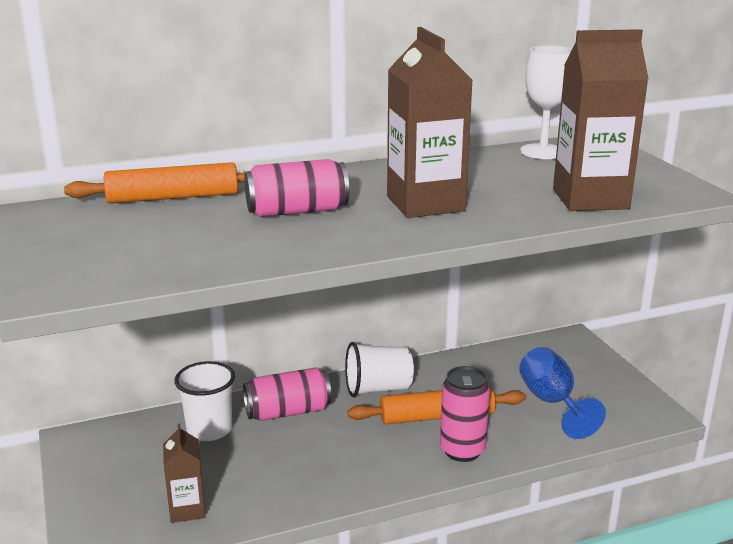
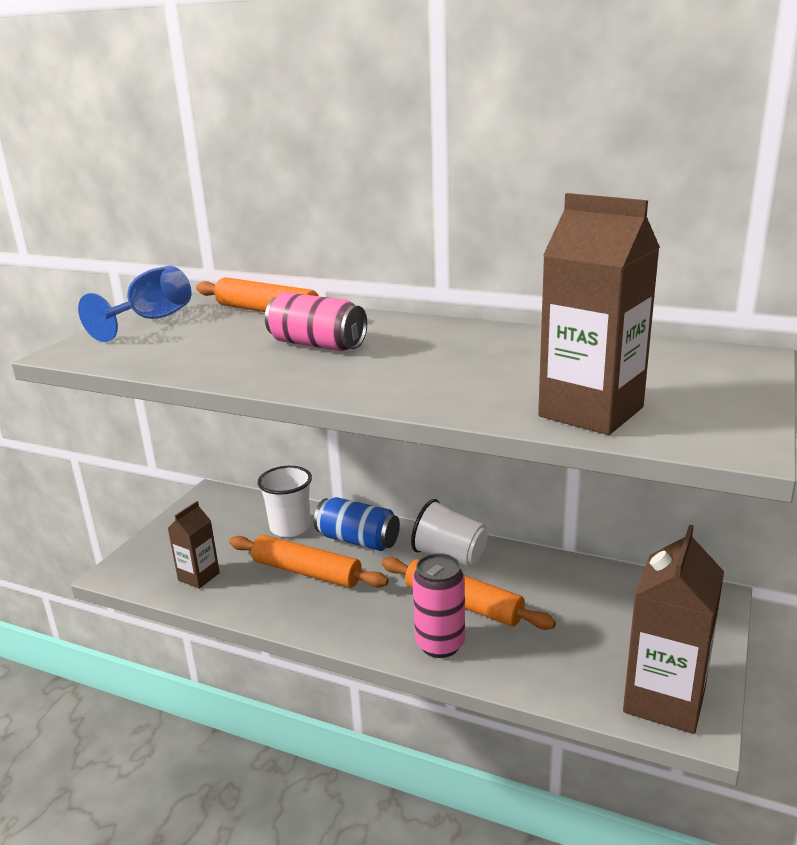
camera: 45 degrees right, 0 degrees up
pink can [243,367,332,421] -> blue can [314,497,400,551]
brown carton [387,27,473,218] -> brown carton moved to [623,525,724,734]
blue goblet [519,347,606,439] -> blue goblet moved to [78,266,191,342]
white goblet [520,45,572,159] -> none
none -> orange rolling pin [229,535,389,588]

